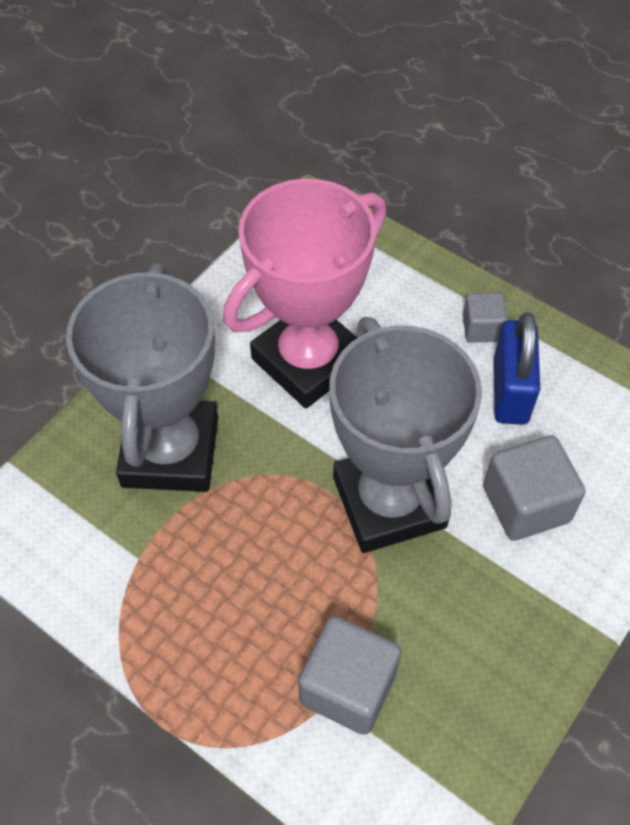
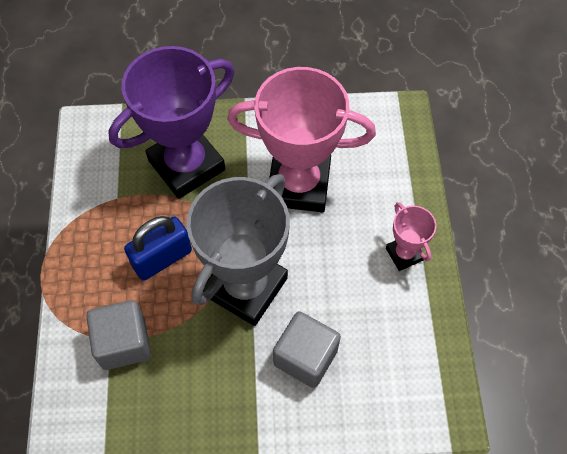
camera: 50 degrees right, 5 degrees up
grey trophy [66,263,218,492] -> purple trophy [108,46,234,199]
grey cube [463,293,508,343] -> pink trophy [386,202,436,271]
blue padlock [494,312,540,425] -> blue padlock moved to [124,216,192,281]

